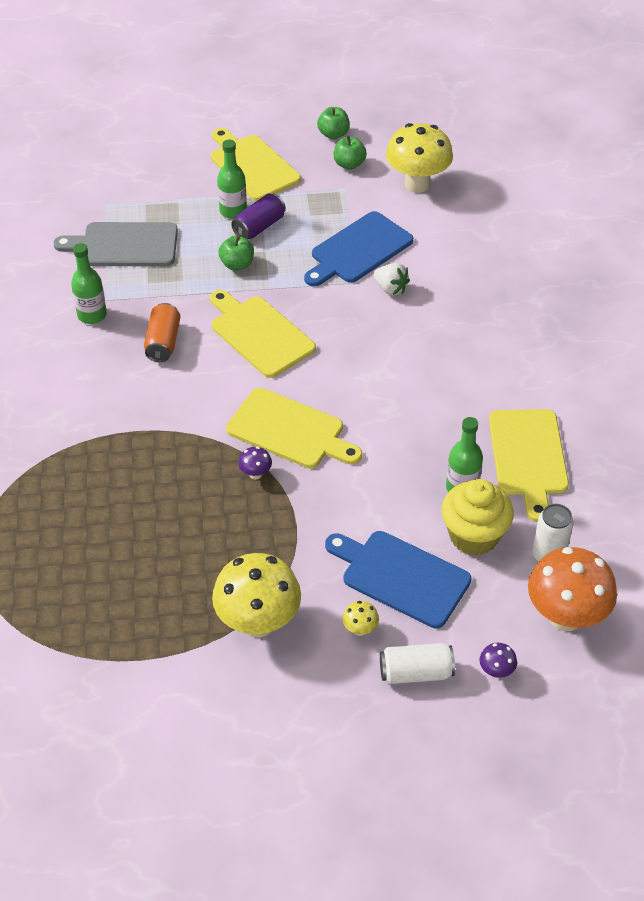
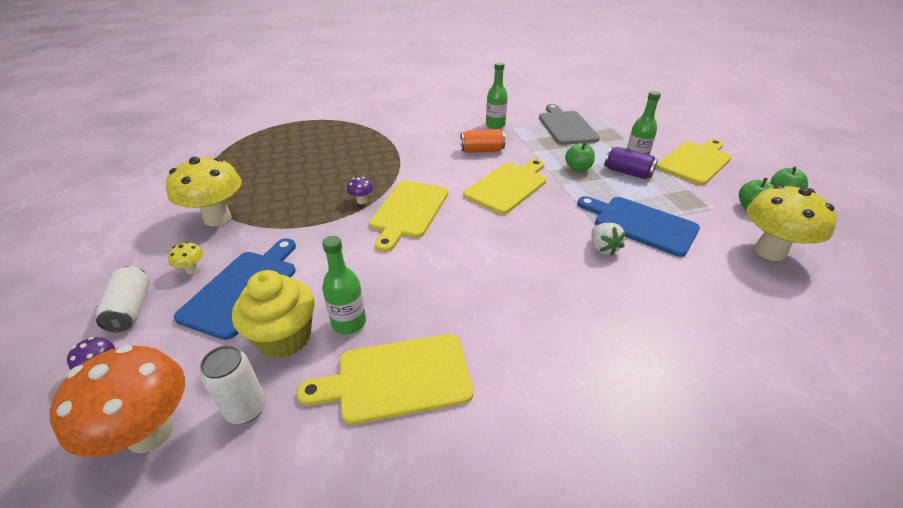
camera: 80 degrees right, 10 degrees down
white strawberry [373,263,410,296] -> white strawberry turned 45 degrees counterclockwise [591,223,626,256]

